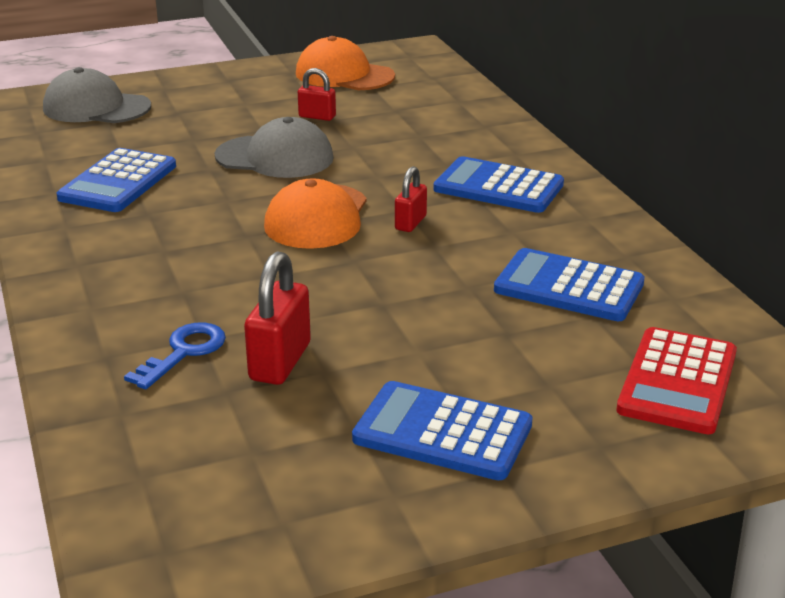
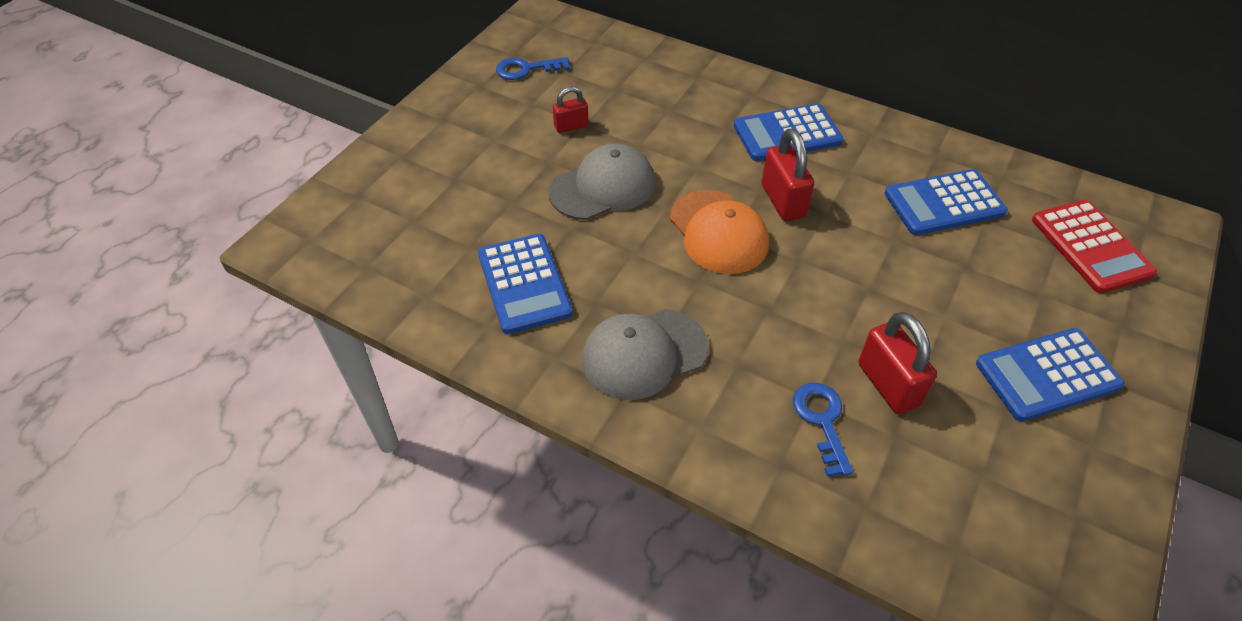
camera: 40 degrees left, 20 degrees up
grey cap [43,67,151,123] -> grey cap moved to [582,309,709,400]
orange cap [296,36,395,90] -> blue key [496,57,570,80]
red padlock [395,166,427,232] -> red padlock [761,129,814,221], size x1.66

